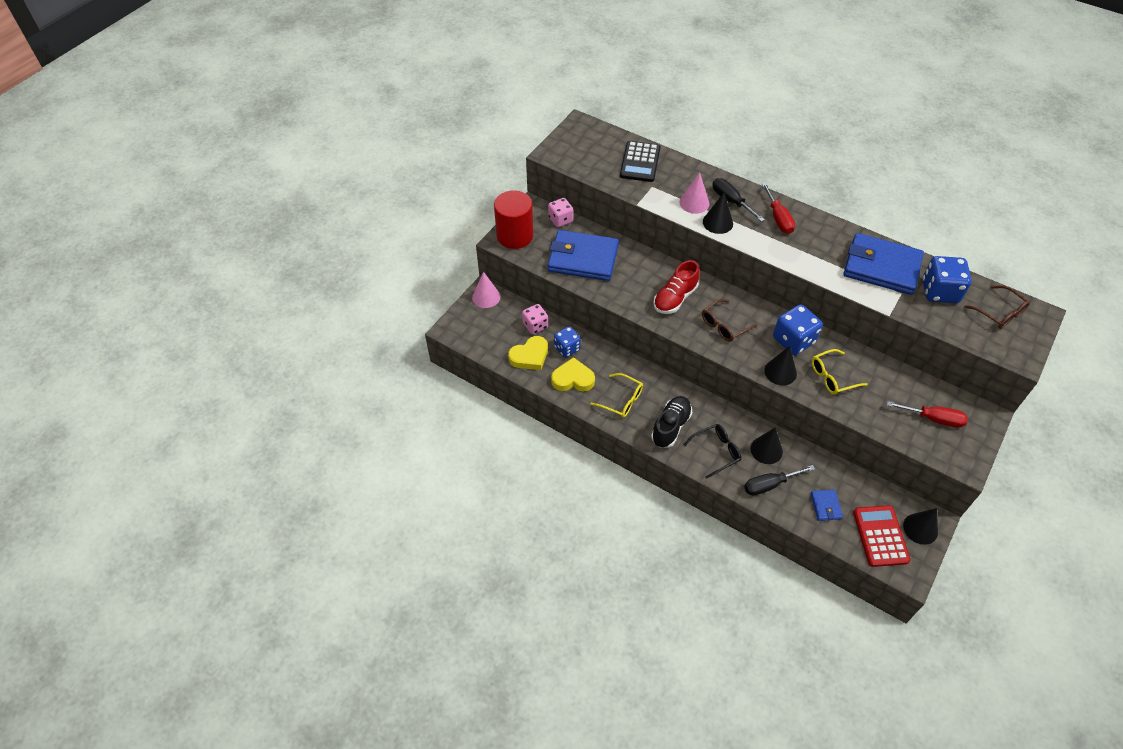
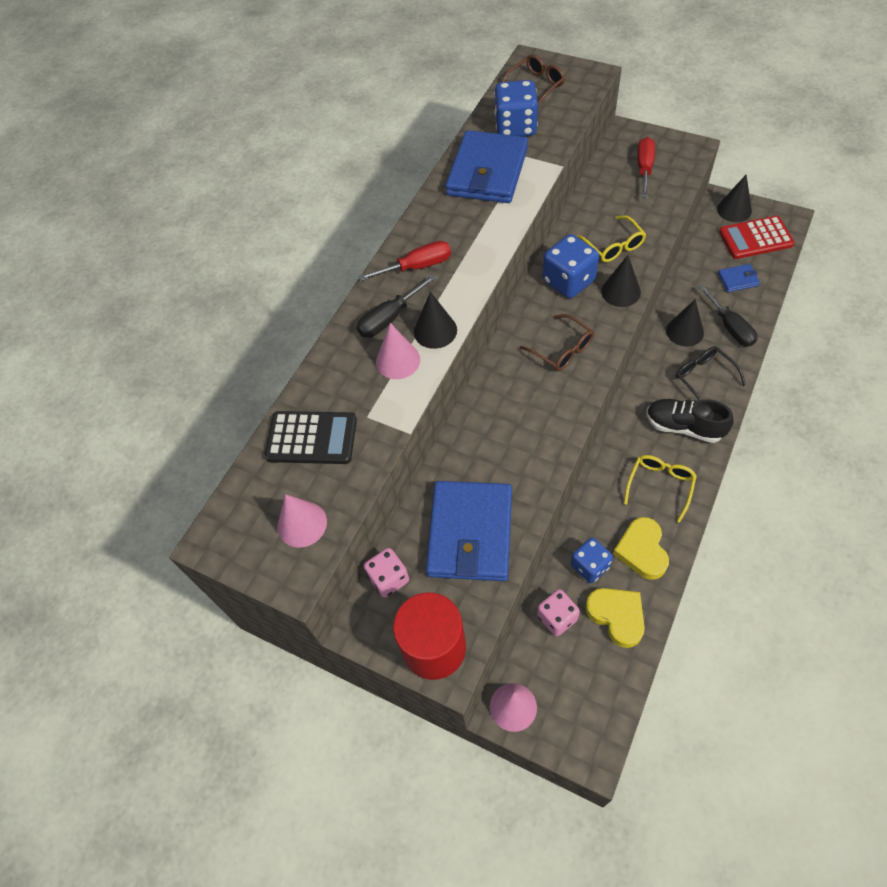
camera: 90 degrees left, 5 degrees up
red shoe [653,260,700,314] -> none
none -> pink cone [278,494,327,548]

